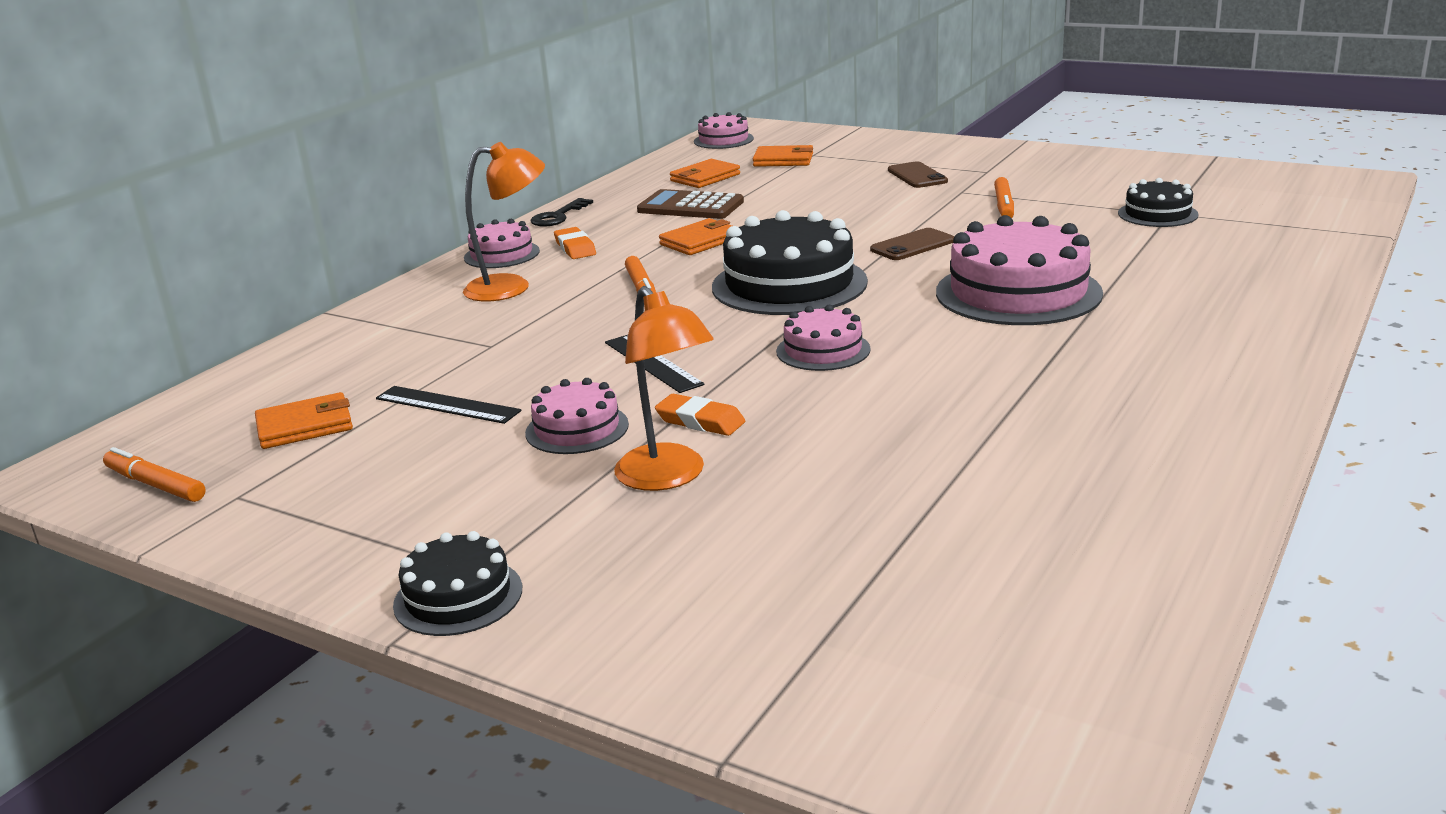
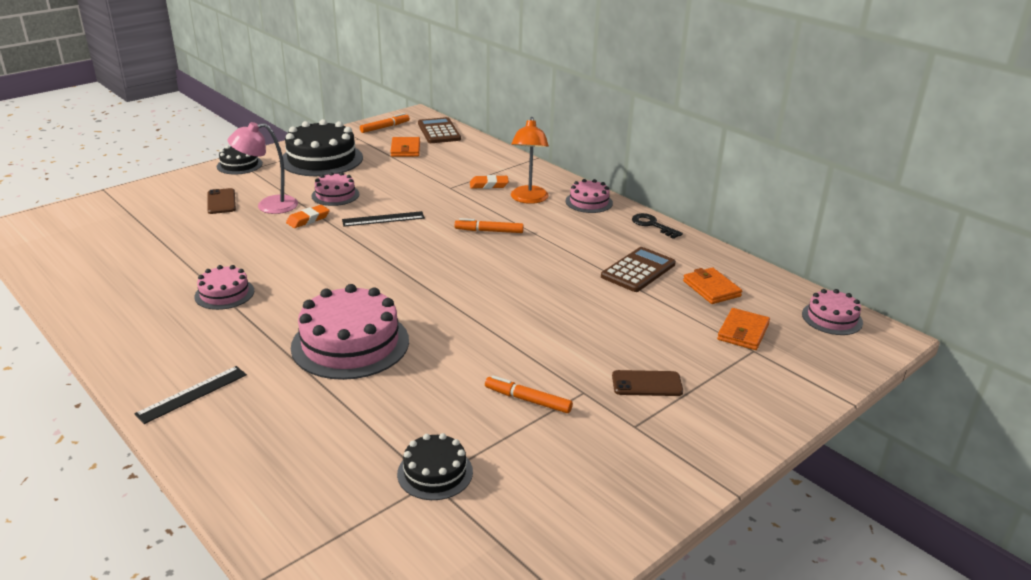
camera: 105 degrees right, 5 degrees up
black ruler [376,386,521,424] -> black ruler moved to [134,366,247,424]
orange eraser [554,227,596,259] -> orange eraser moved to [470,175,509,189]
orange lamp [614,286,714,491] -> pink lamp [228,122,298,214]
orange wallet [659,218,732,255] -> none
black cake [712,210,868,315] -> black cake moved to [282,119,363,176]
pink cake [776,305,871,371] -> pink cake moved to [194,265,254,310]
brown phone [870,228,954,260] -> brown phone moved to [207,188,236,214]
none -> brown calculator [418,117,461,143]

